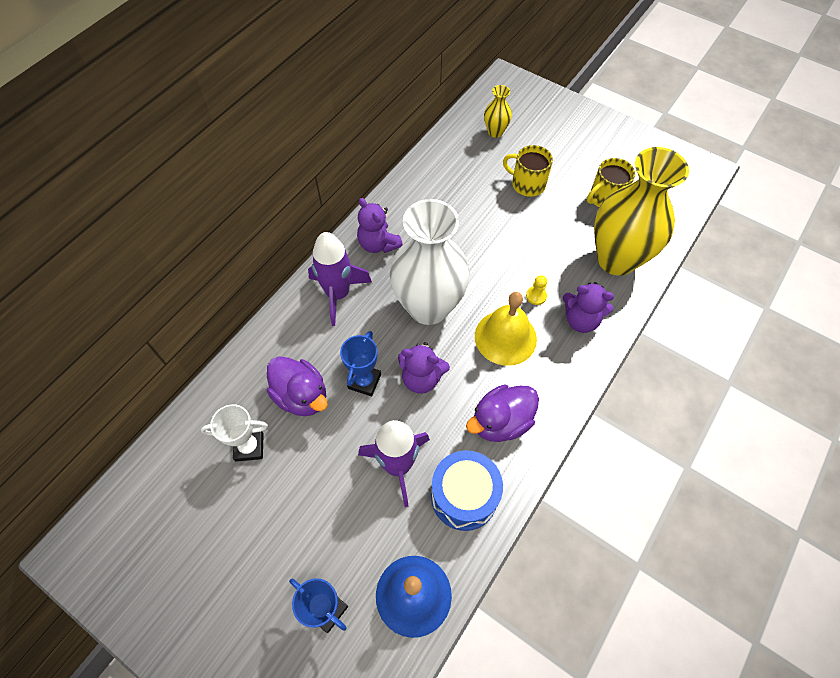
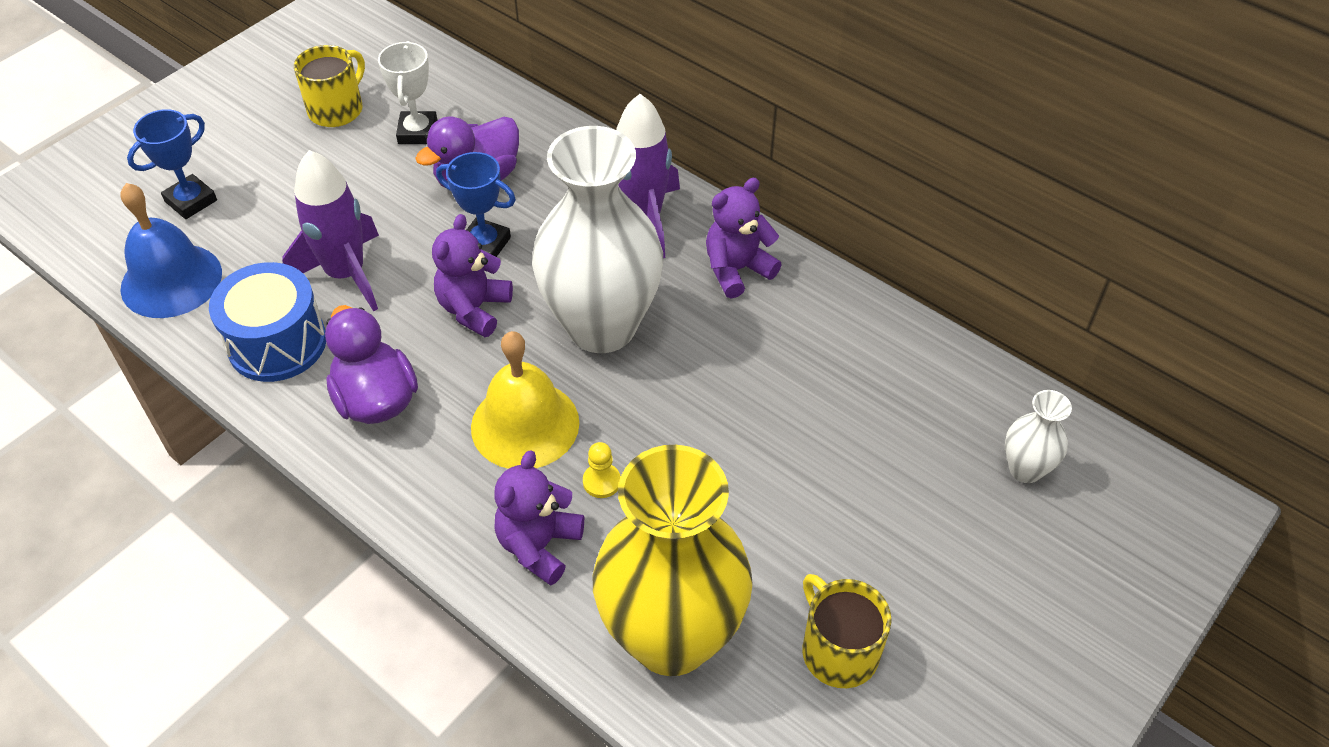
camera: 95 degrees right, 10 degrees down
yellow vase [484,85,512,138] -> white vase [1005,390,1072,483]
yellow mug [503,145,553,197] -> yellow mug moved to [294,45,365,127]

